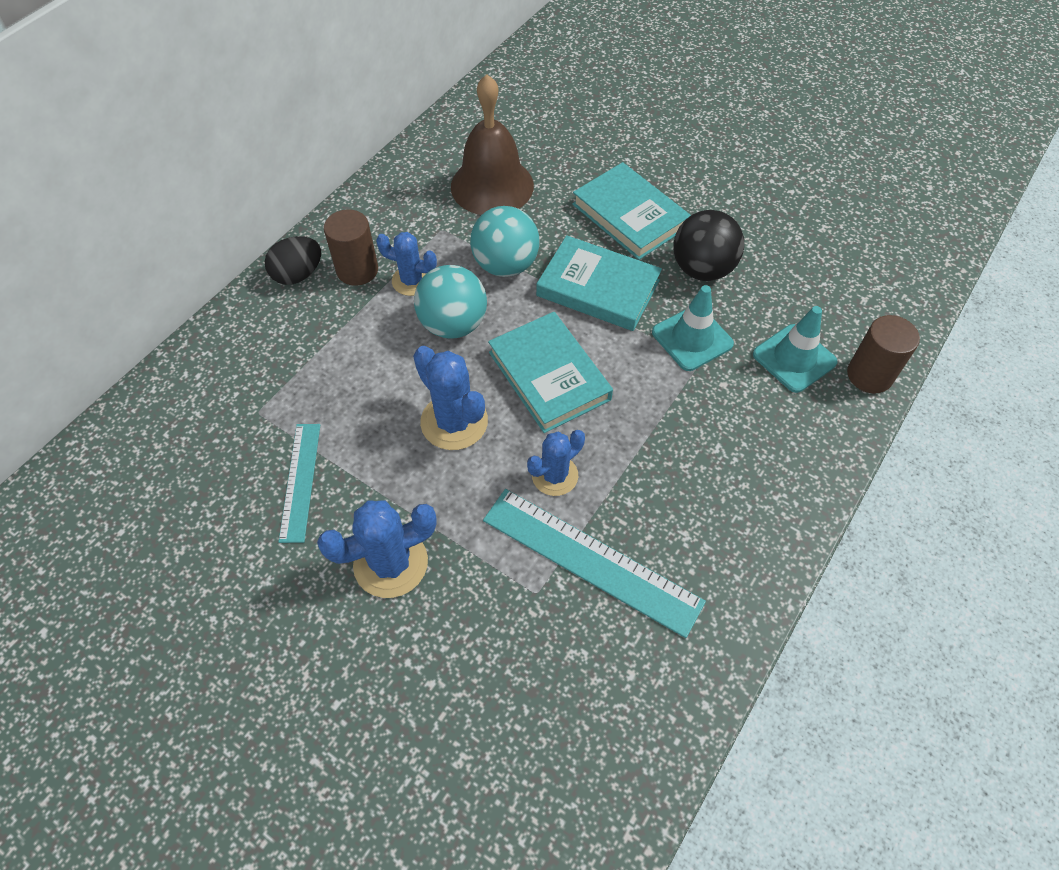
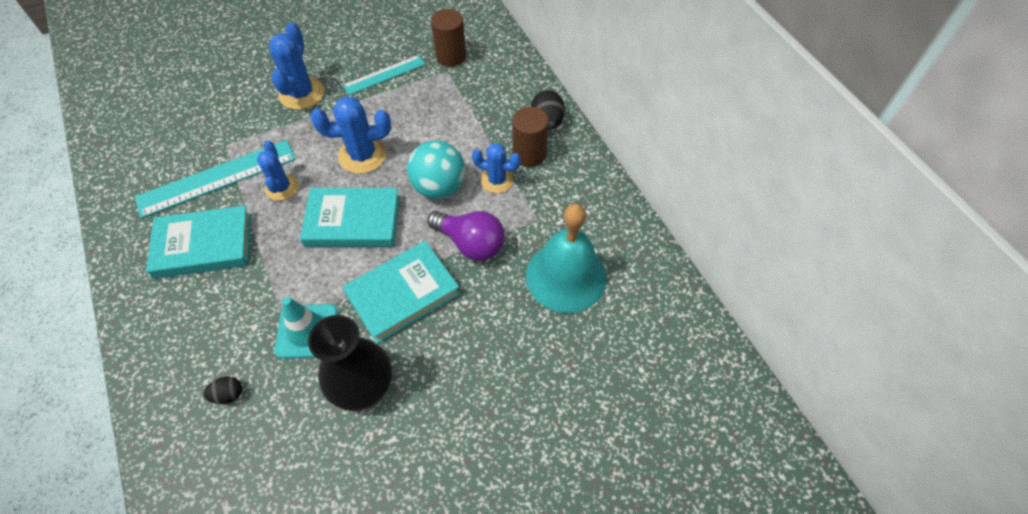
camera: 120 degrees right, 0 degrees up
turquoise ruler [278,424,320,543] -> turquoise ruler turned 60 degrees counterclockwise [343,55,425,95]
blue cactus [376,232,437,296] -> blue cactus turned 60 degrees clockwise [472,143,521,193]
brown bell [451,74,534,215] -> turquoise bell [526,204,607,313]
turquoise ball [470,206,540,277] -> purple light bulb [427,211,505,261]
turquoise book [572,162,691,260] -> turquoise book moved to [146,205,251,279]
black ball [674,210,744,281] -> black vase [308,315,392,411]
turquoise traffic cone [753,306,838,393] -> black egg [203,377,242,404]
brown cylinder [847,315,920,393] -> brown cylinder moved to [431,9,466,66]

